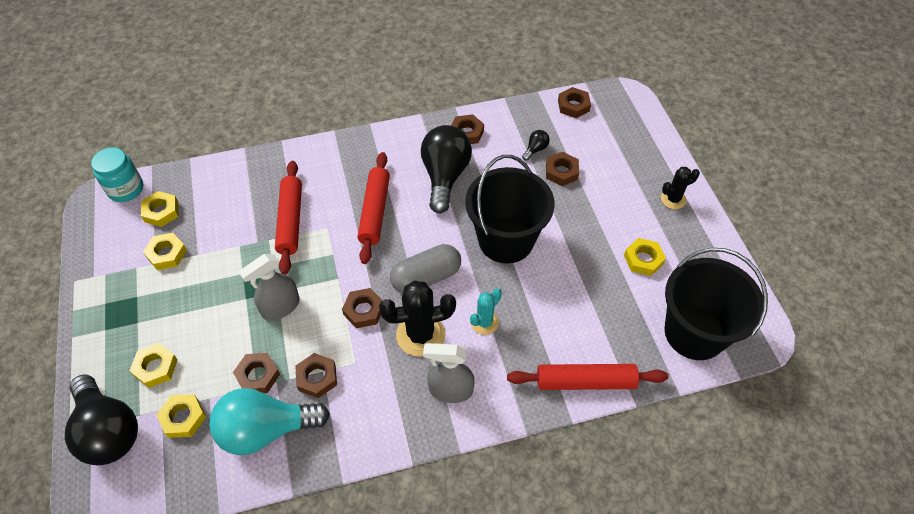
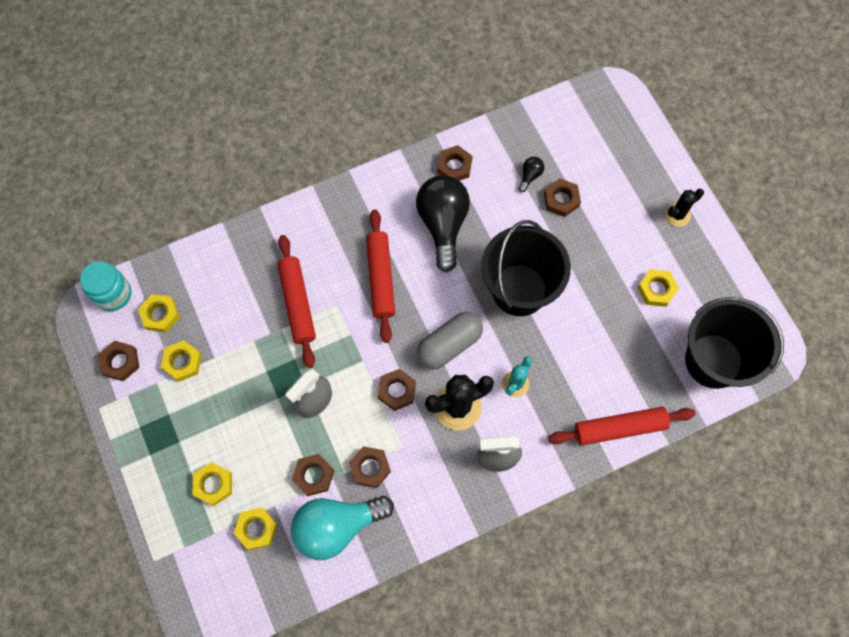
camera: 10 degrees left, 15 degrees up
black light bulb [65,374,138,465] -> none
brown nut [558,87,591,118] -> brown nut moved to [98,341,139,381]

